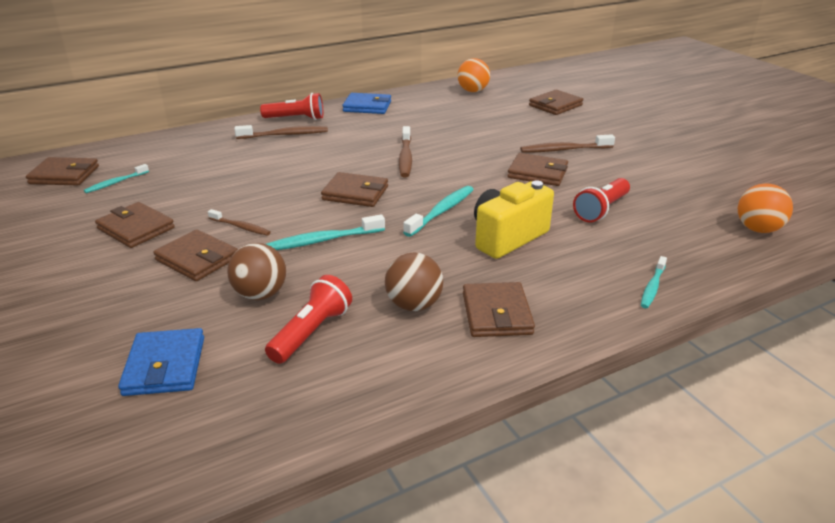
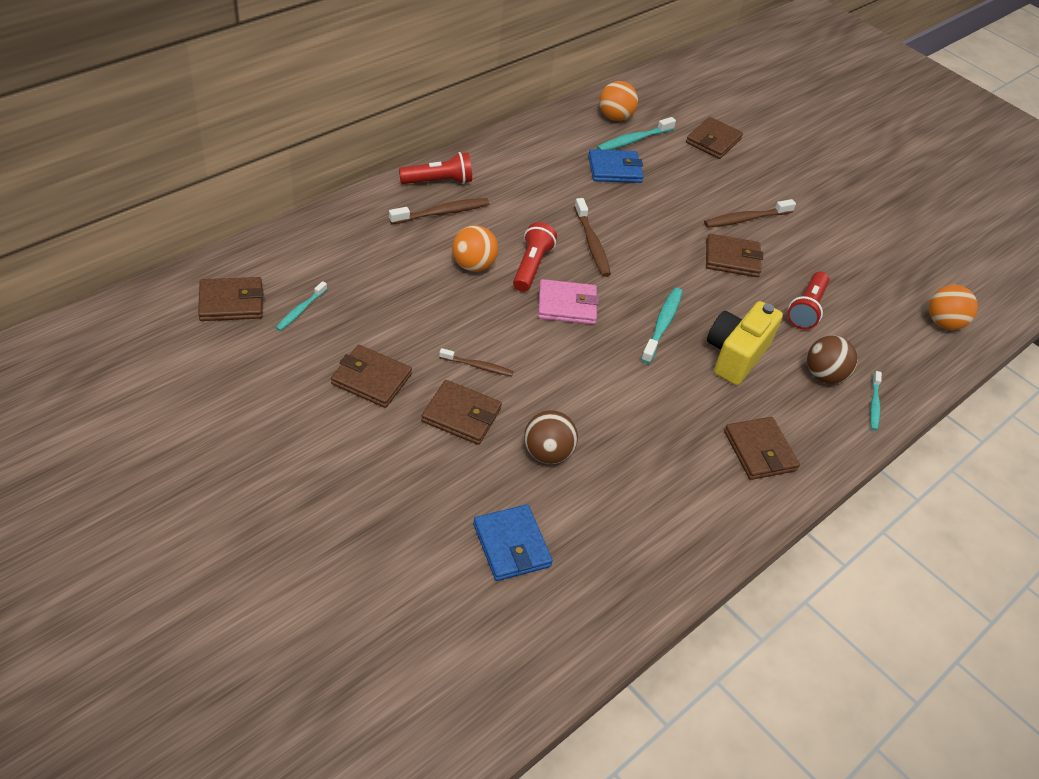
camera: 20 degrees left, 15 degrees up
red flashlight [265,275,352,364] -> red flashlight moved to [513,222,557,292]
turquoise toothbrush [266,214,385,250] -> turquoise toothbrush moved to [597,117,676,150]
brown wallet [321,172,388,207] -> pink wallet [538,279,599,325]
blue wallet [342,93,391,114] -> blue wallet moved to [588,149,644,183]
brown ball [385,252,443,311] -> brown ball moved to [807,335,858,384]
none -> orange ball [452,225,498,272]

